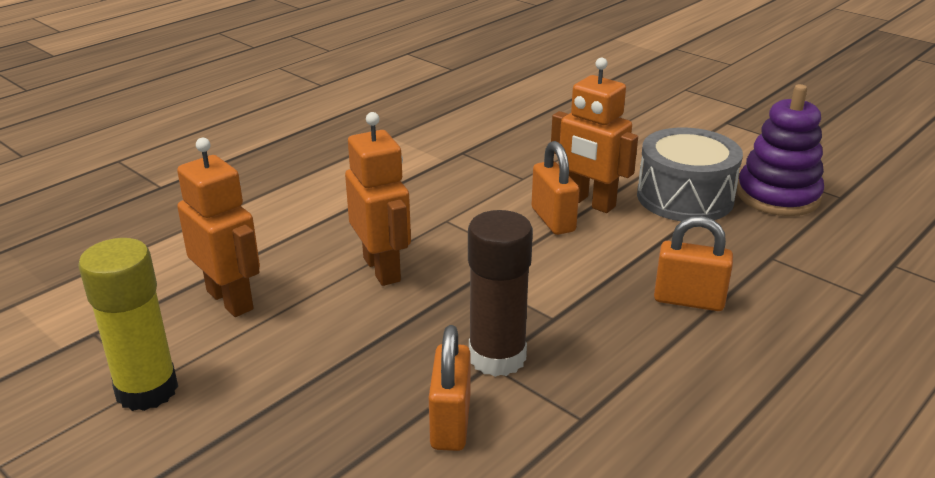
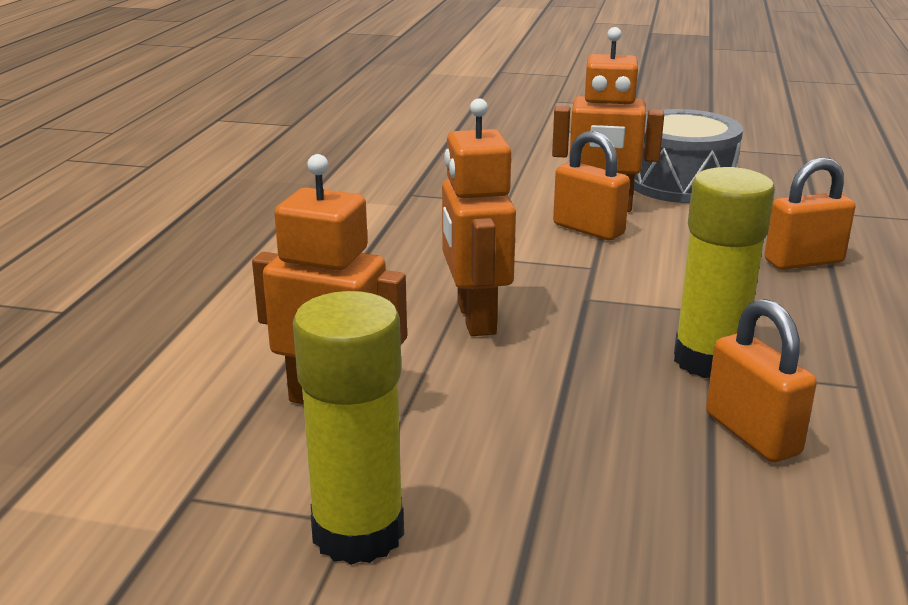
camera: 30 degrees left, 5 degrees down
orange robot [345,112,411,286] -> orange robot turned 135 degrees counterclockwise [442,98,516,336]
brown glue stick [468,210,533,377] -> yellow glue stick [674,167,775,378]
purple stacking toy [737,84,824,216] -> none

